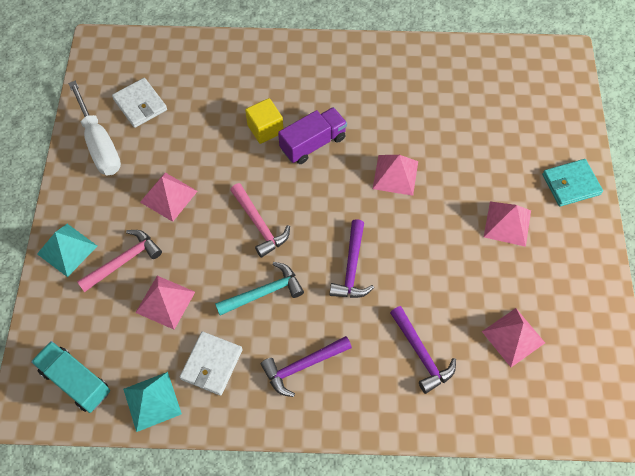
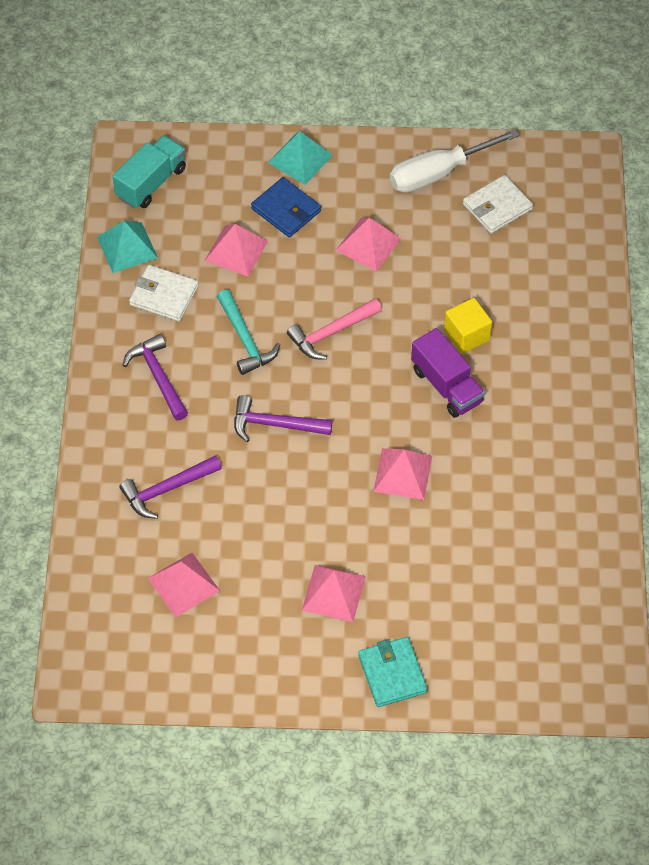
camera: 90 degrees right, 5 degrees down
pink hammer [77,230,162,292] -> blue wallet [251,177,321,237]

